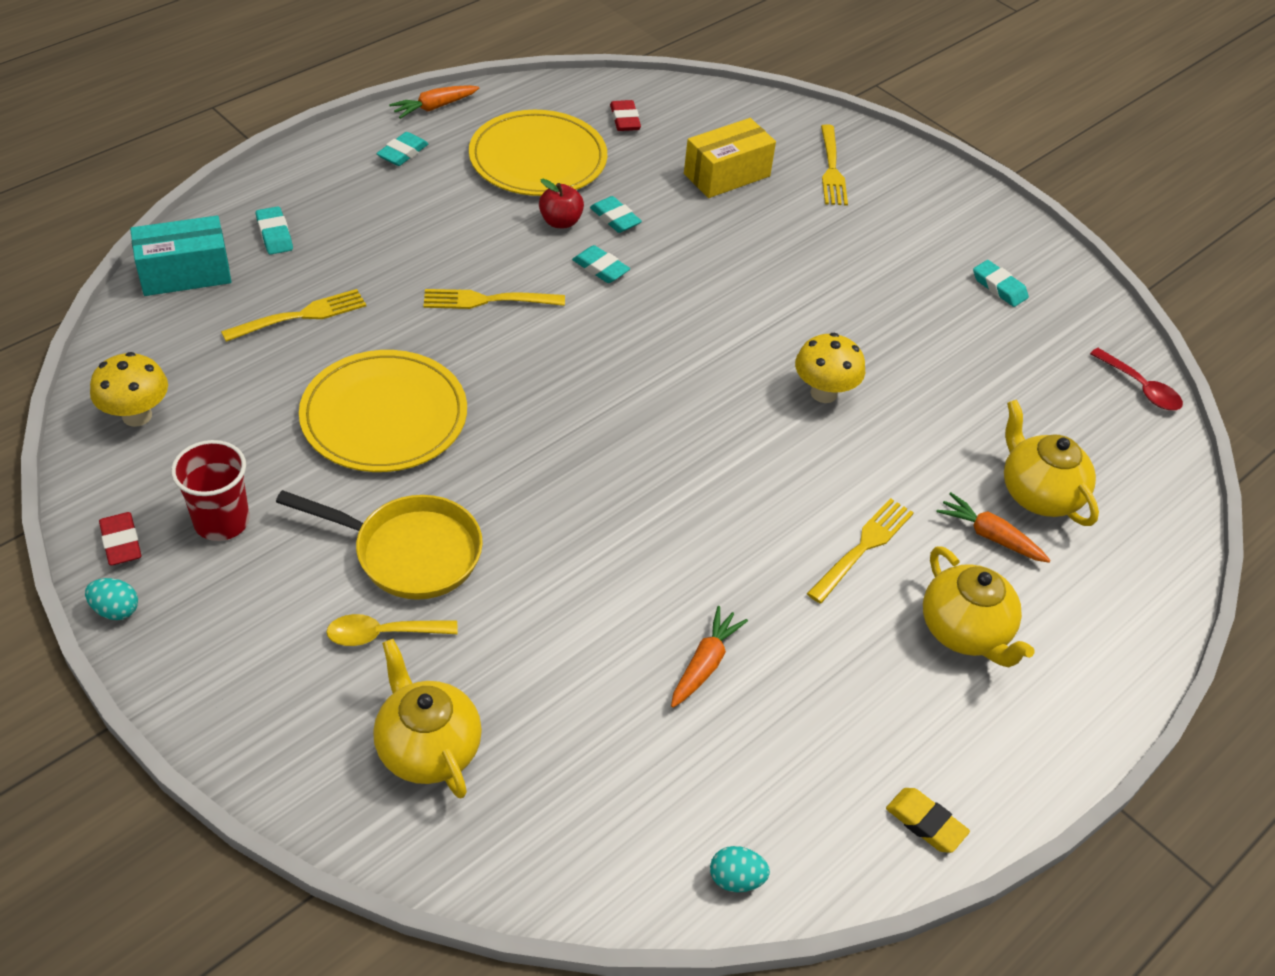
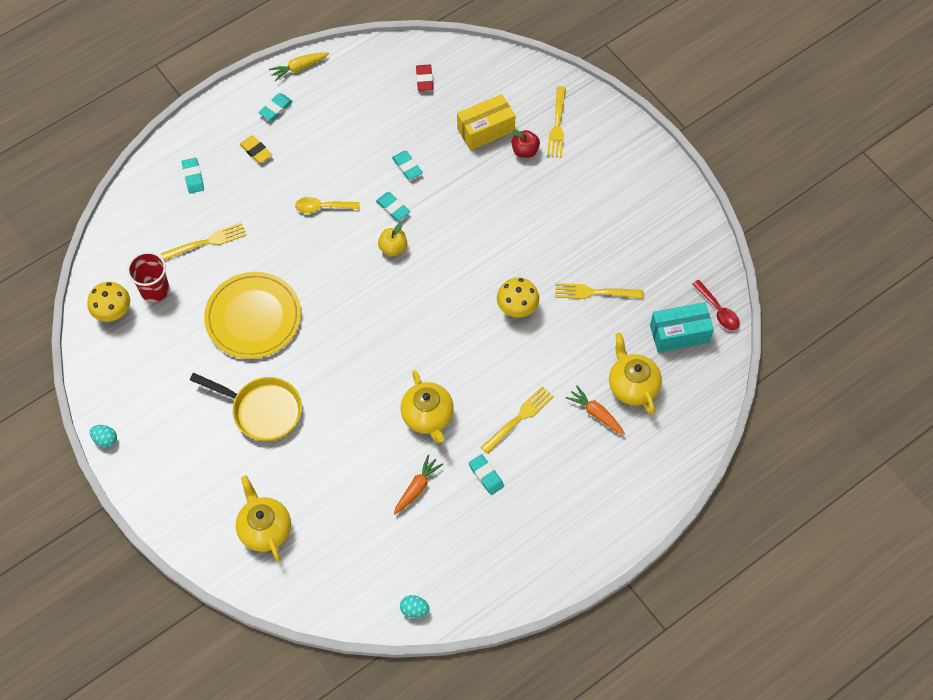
camera: 10 degrees right, 15 degrees up
red eraser [99,512,142,565] -> none
turquoise box [130,216,232,296] -> turquoise box moved to [650,302,714,352]
red cup [171,440,250,541] -> red cup moved to [127,252,169,302]
yellow spoon [326,614,458,646] -> yellow spoon moved to [295,197,359,213]
orange carrot [389,85,479,119] -> yellow carrot [269,52,329,81]
yellow fork [424,289,565,309] -> yellow fork moved to [555,283,643,299]
yellow plate [469,110,607,196] -> none
red apple [539,179,584,228] -> red apple moved to [511,129,540,158]
yellow eraser [886,788,970,853] -> yellow eraser moved to [240,135,272,163]
yellow teapot [923,546,1035,668] -> yellow teapot moved to [401,370,454,443]
turquoise eraser [973,260,1029,307] -> turquoise eraser moved to [469,454,504,495]
none -> yellow apple [378,223,407,257]

